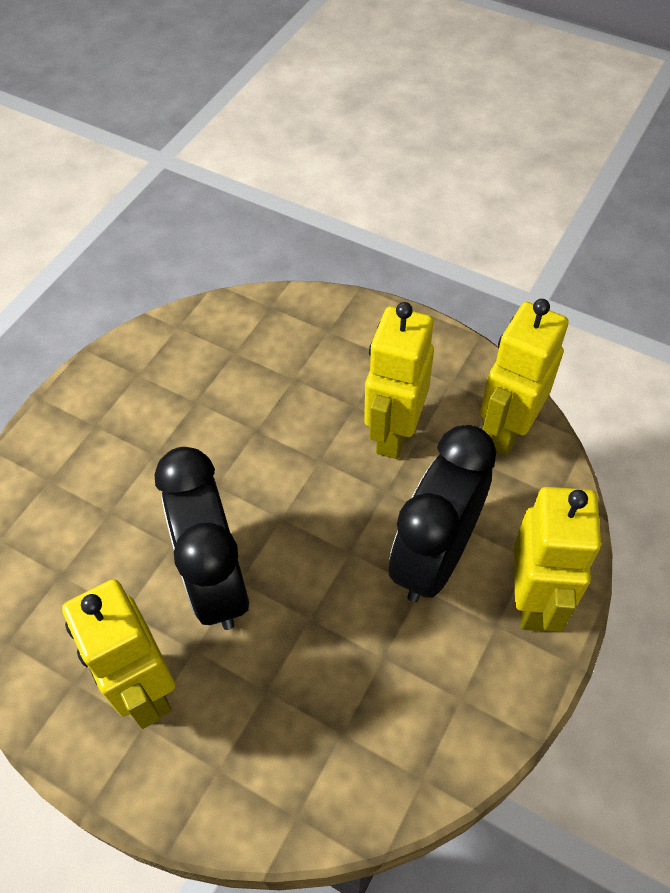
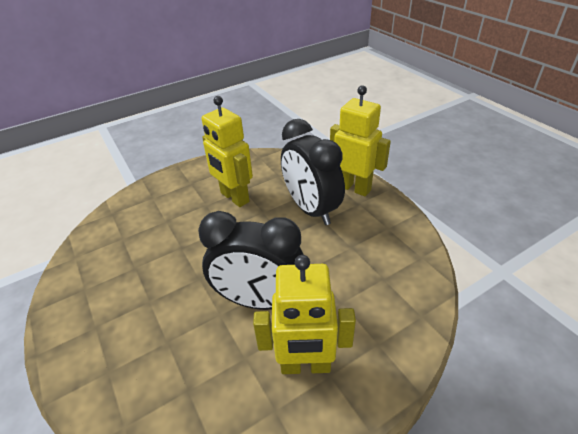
camera: 60 degrees left, 15 degrees down
yellow robot [480,299,569,456] -> none

